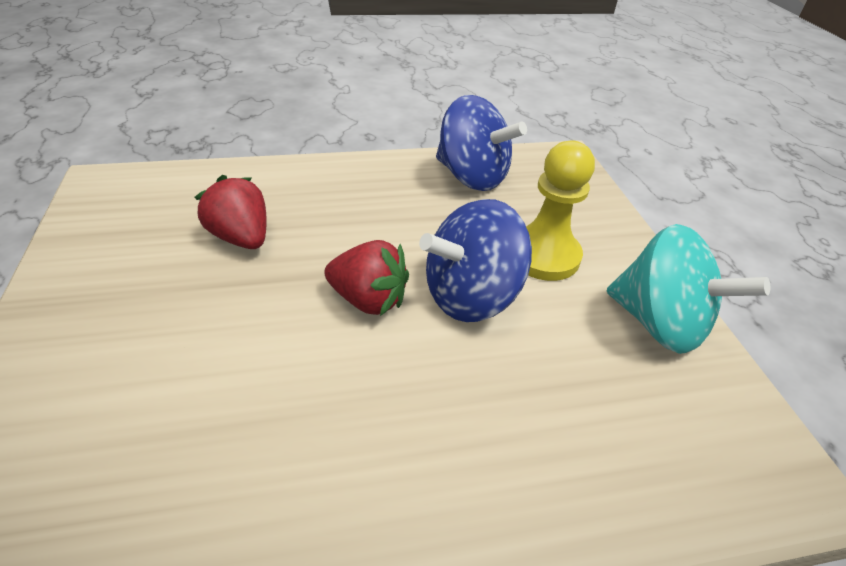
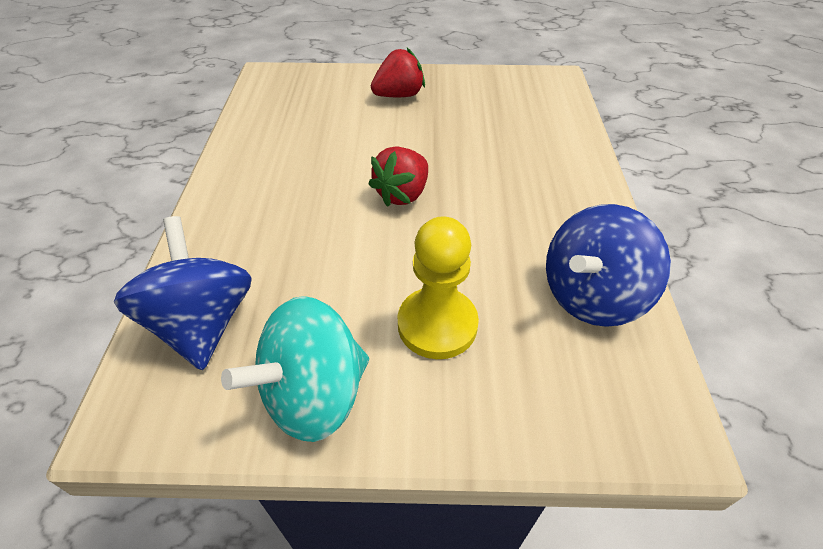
camera: 105 degrees right, 5 degrees up
red strawberry [194,175,267,249] -> red strawberry moved to [371,48,425,97]
blue spinning top [419,199,532,322] -> blue spinning top moved to [114,216,252,370]

